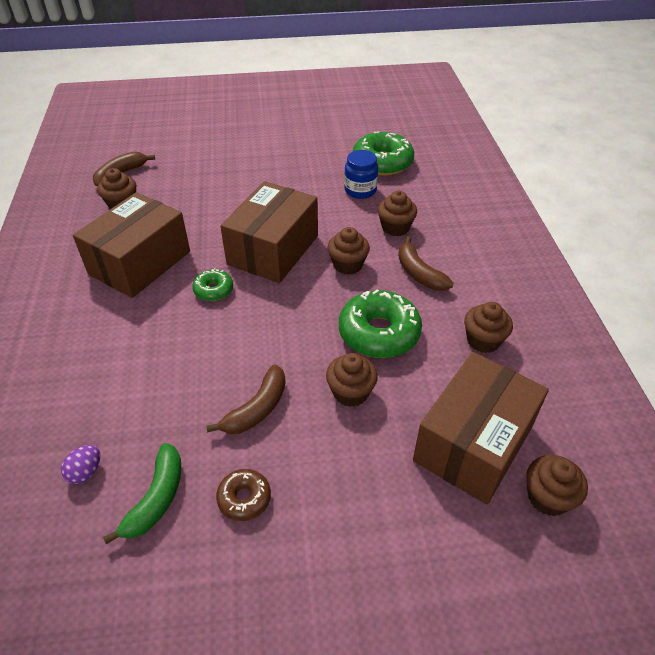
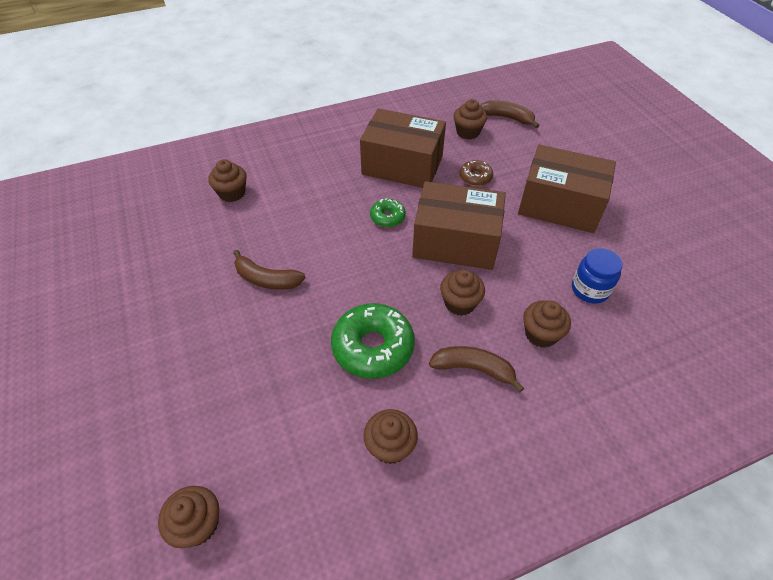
camera: 75 degrees right, 5 degrees up
purple egg [61,445,100,484] -> none
green banana [103,443,181,544] -> none
brown donut [216,469,271,521] -> brown donut moved to [460,160,493,186]
brown cupcake [326,353,378,407] -> brown cupcake moved to [208,159,247,202]
green donut [353,132,414,176] -> none
brown banana [398,236,454,291] -> brown banana turned 60 degrees clockwise [429,346,524,393]
brown box [413,352,549,504] -> brown box moved to [518,145,616,233]

